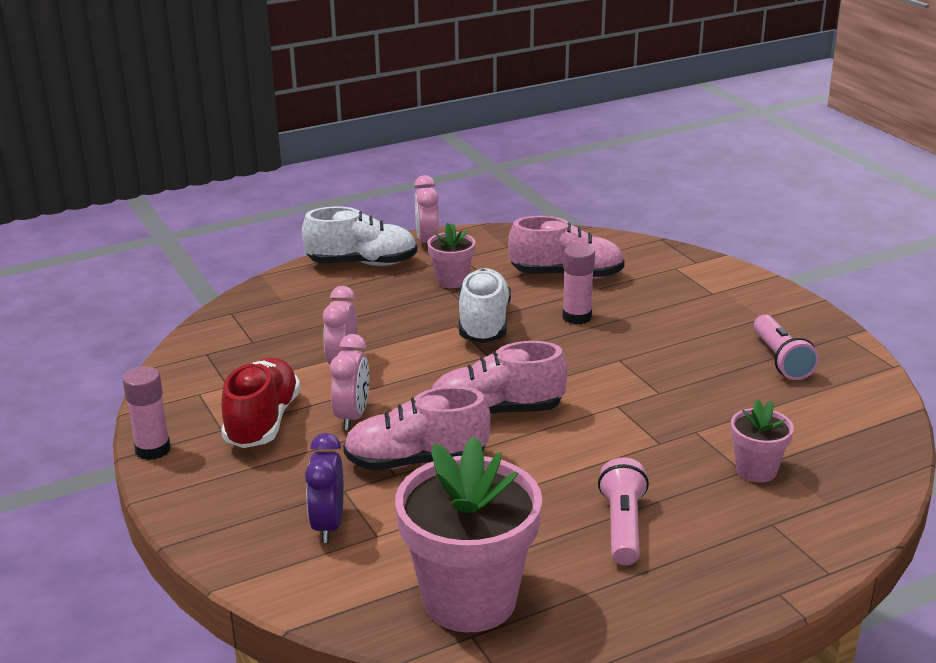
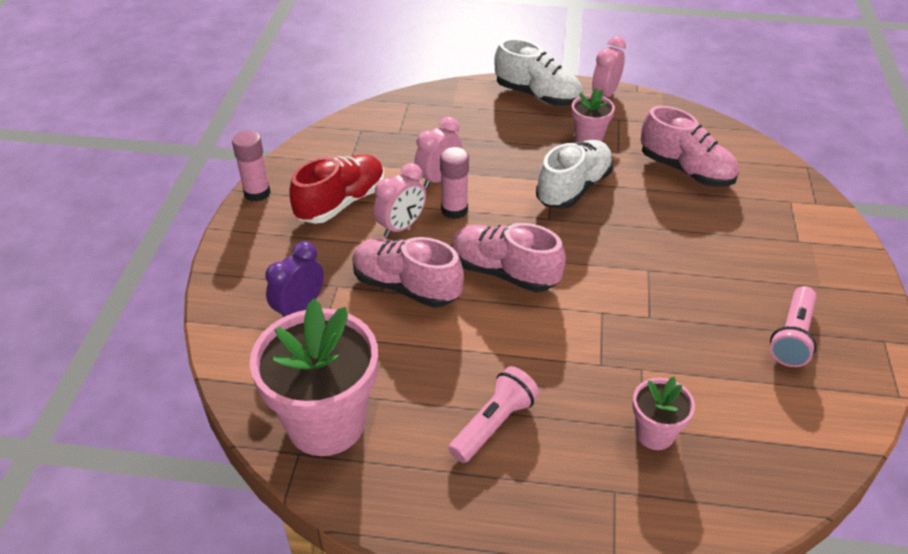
camera: 35 degrees right, 15 degrees up
pink glue stick [562,244,595,324] -> pink glue stick moved to [440,147,469,219]

